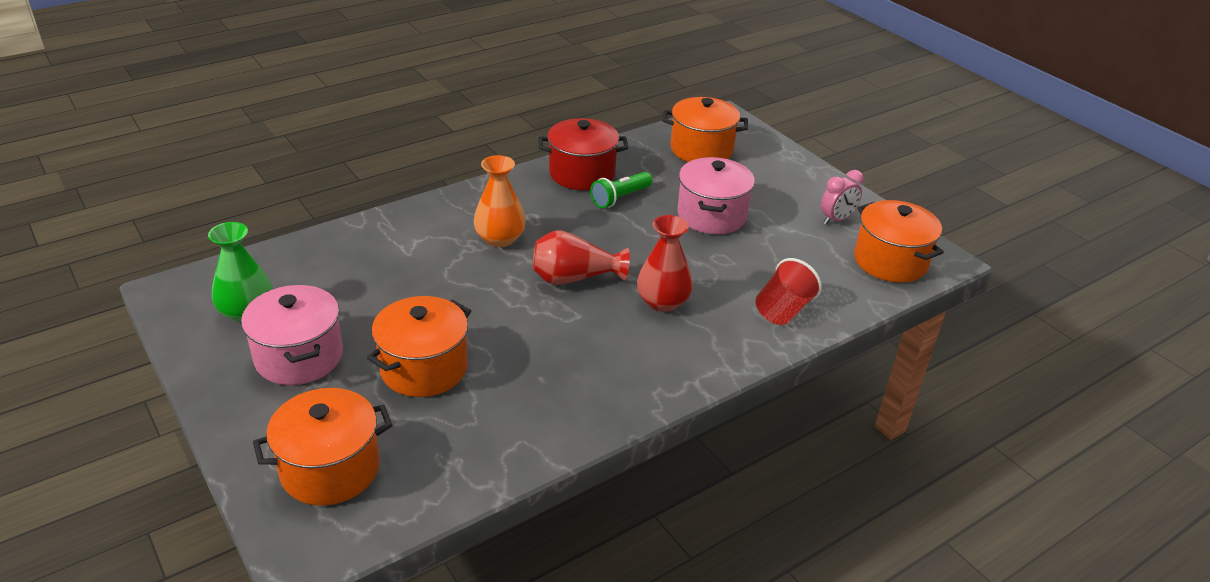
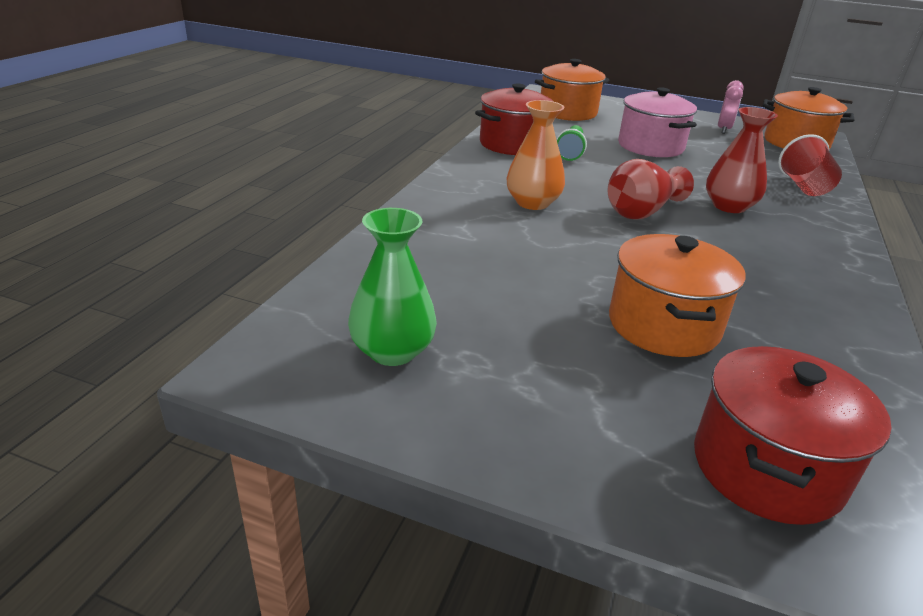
camera: 35 degrees left, 5 degrees down
pink pot [241,285,343,385] -> none
orange pot [253,388,392,506] -> red pot [694,346,892,525]

